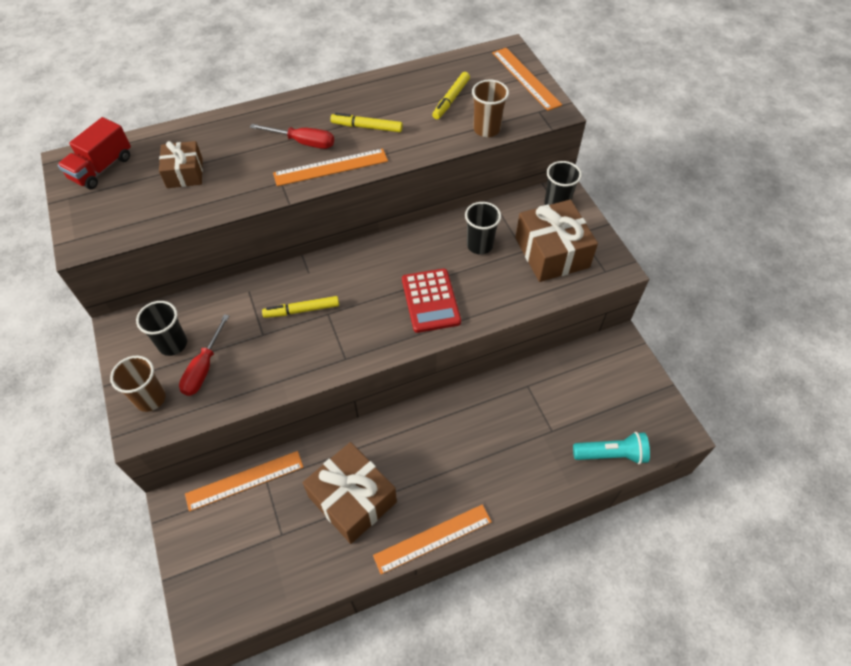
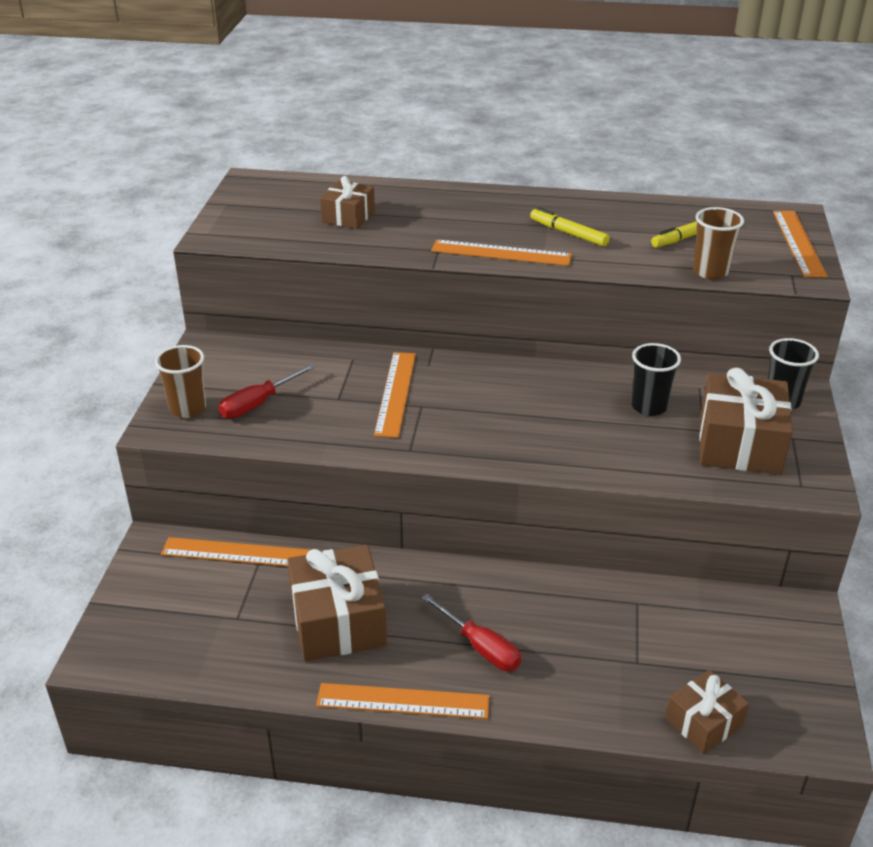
camera: 30 degrees right, 20 degrees down
red truck [58,117,131,189] -> none
black cup [136,301,187,356] -> none
red screwdriver [250,124,334,149] -> red screwdriver moved to [422,594,521,671]
yellow marker [262,296,339,318] -> orange ruler [374,352,416,438]
red calculator [402,269,461,333] -> none
turquoise flashlight [573,432,650,464] -> brown gift [666,670,749,754]

